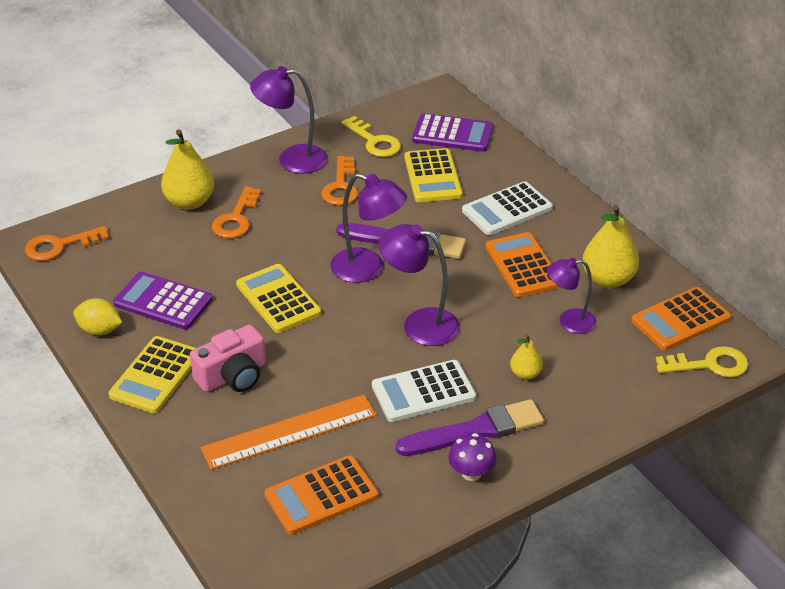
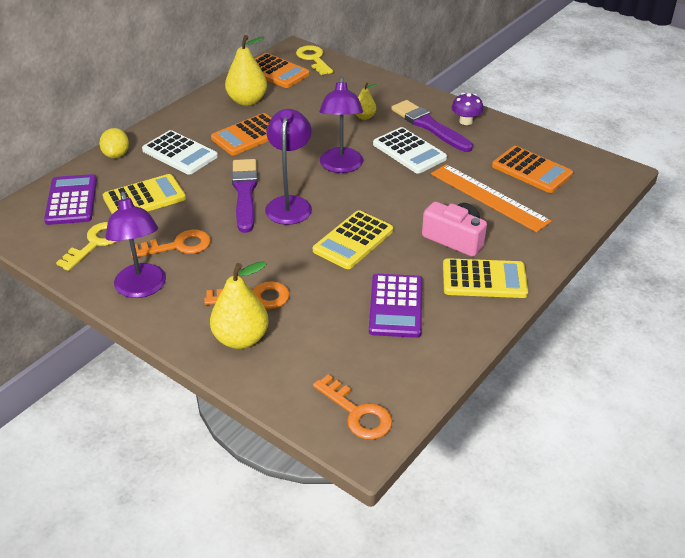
camera: 110 degrees left, 0 degrees up
yellow lemon [73,299,122,335] -> yellow lemon moved to [99,128,129,158]
purple lamp [547,258,597,334] -> none

